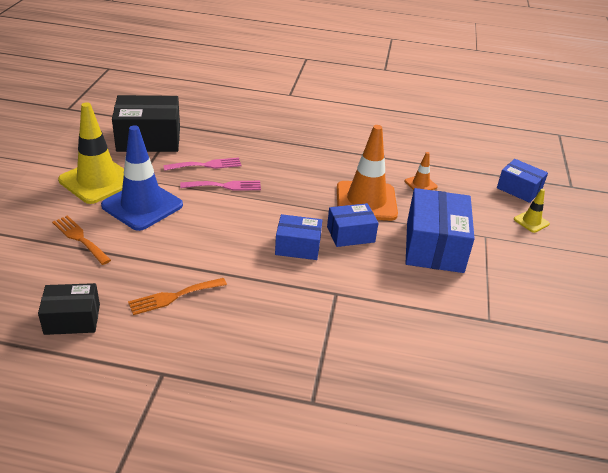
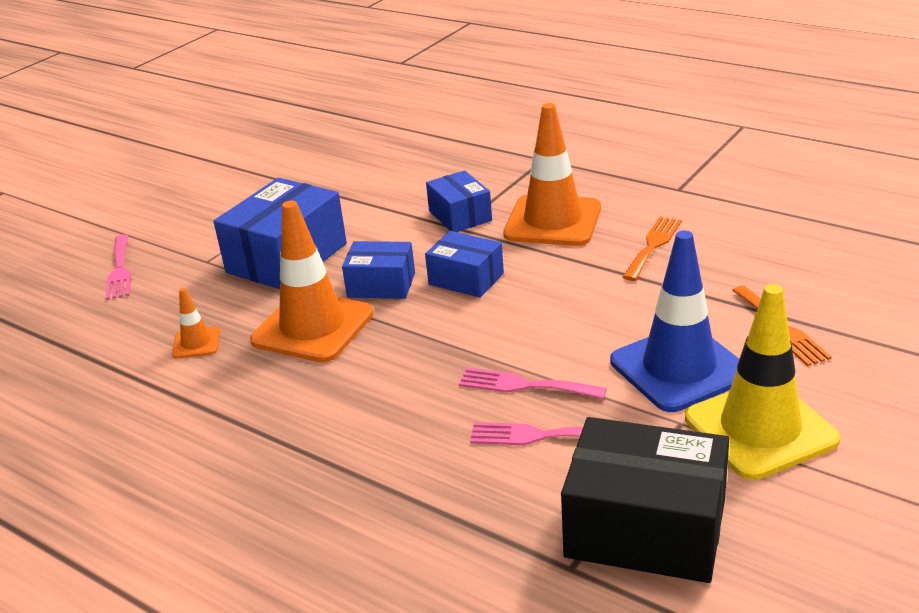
camera: 150 degrees left, 5 degrees down
black box [38,283,100,335] -> none
orange fork [128,278,227,315] -> orange fork turned 60 degrees counterclockwise [623,217,682,281]
blue box [497,159,548,203] -> blue box moved to [426,170,492,232]
yellow traffic cone [514,189,550,233] -> pink fork [105,235,131,300]
none -> orange traffic cone [503,103,601,246]

